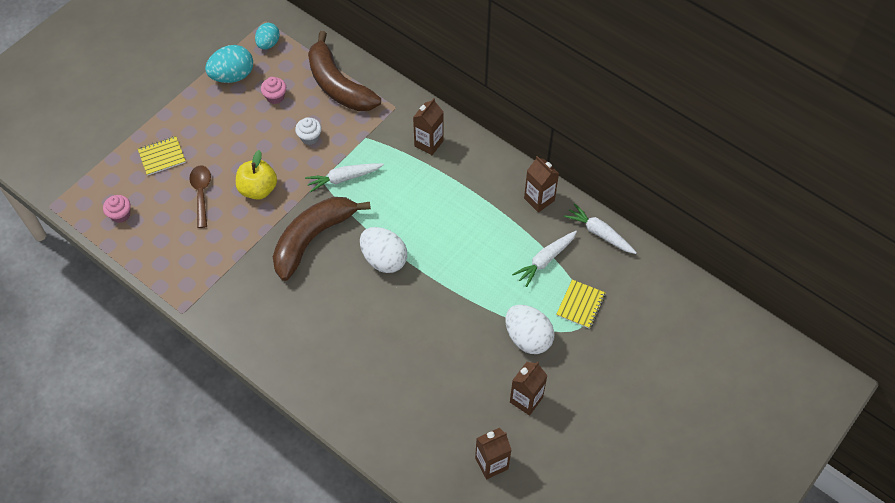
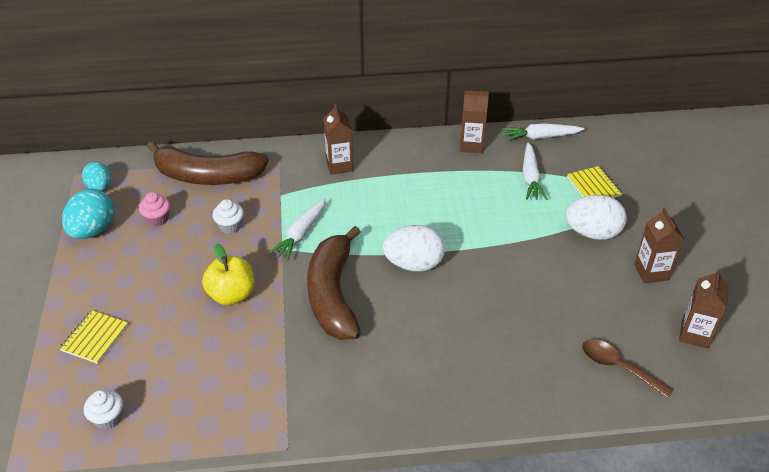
camera: 45 degrees left, 15 degrees down
pink cupcake [103,195,131,223] -> white cupcake [84,390,123,430]
brown spoon [189,165,211,228] -> brown spoon moved to [582,339,673,398]

